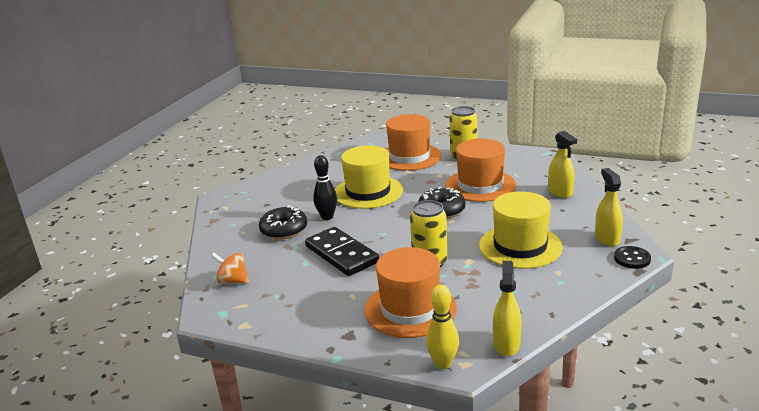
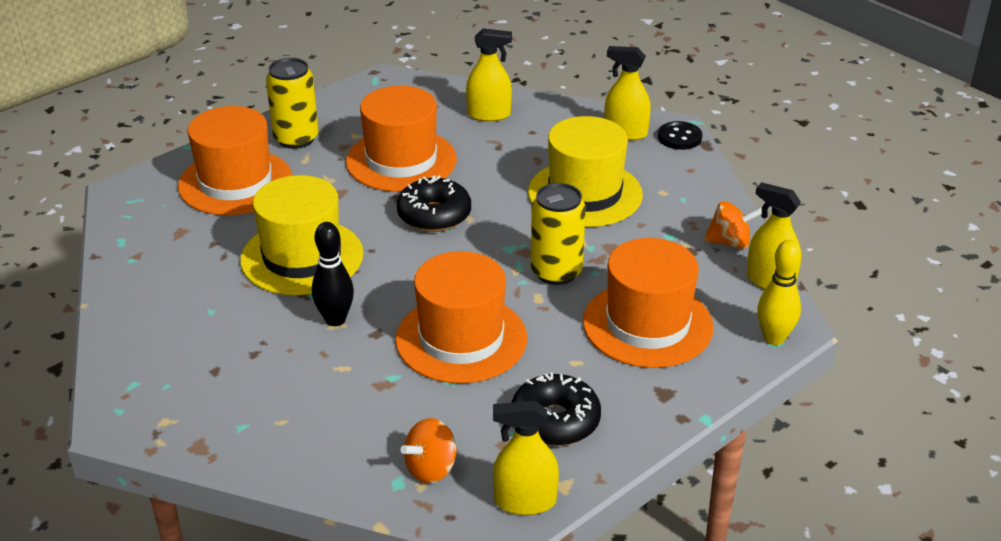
camera: 65 degrees left, 10 degrees up
black donut [259,205,307,240] -> black donut moved to [511,373,601,446]
black domino [305,227,379,276] -> orange hat [395,251,527,384]
none -> yellow spray bottle [493,401,559,515]
none -> orange spinning top [703,201,762,249]

